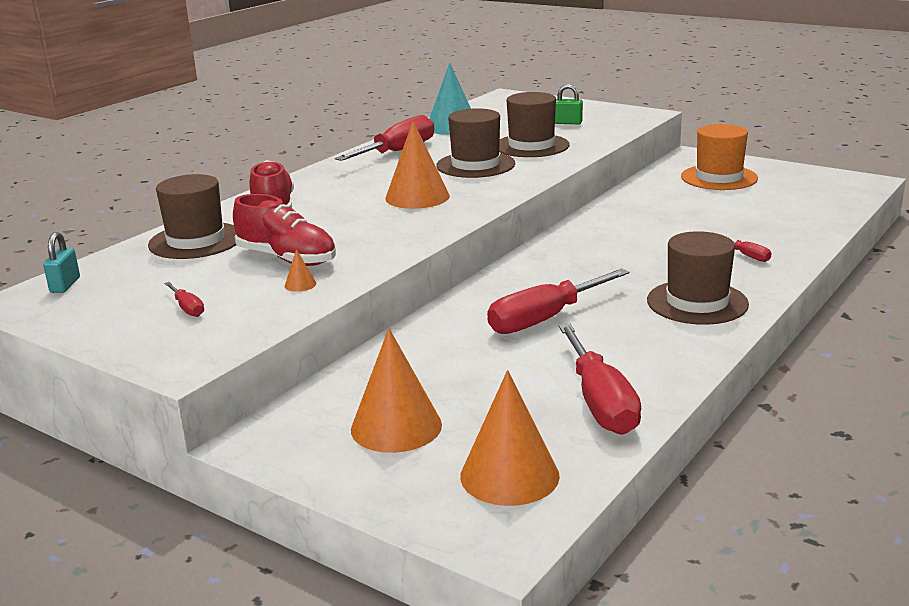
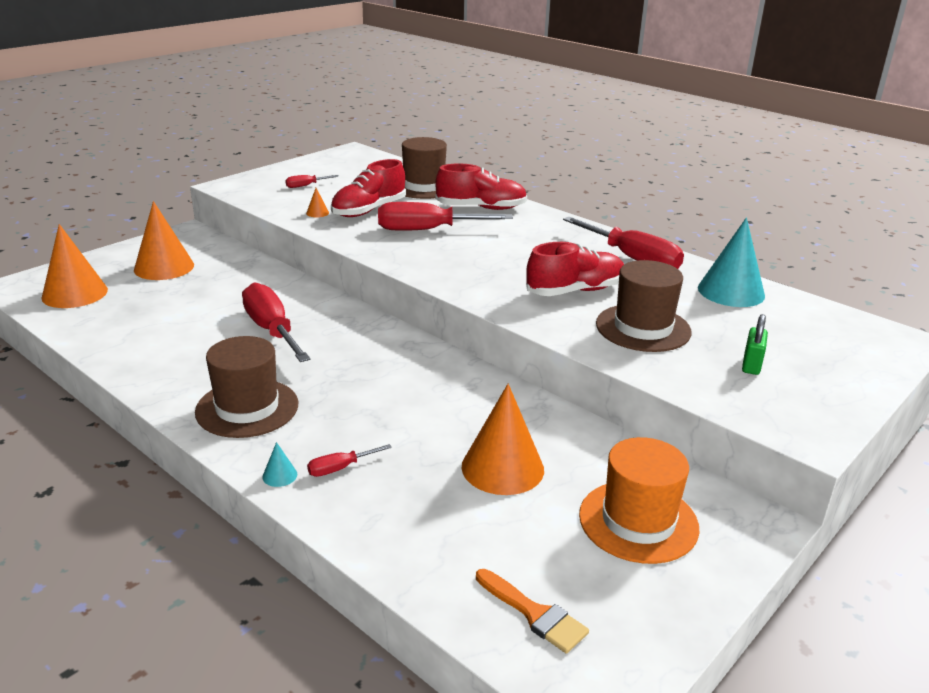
camera: 95 degrees right, 5 degrees up
turquoise padlock [43,232,80,293] -> none
orange cone [385,121,450,209] -> orange cone moved to [461,384,544,495]
brown hat [436,108,515,178] -> red shoe [526,242,624,296]
red screwdriver [559,324,641,435] -> red screwdriver moved to [378,202,513,231]
none -> turquoise cone [262,442,297,487]
none -> orange brush [476,569,589,654]

